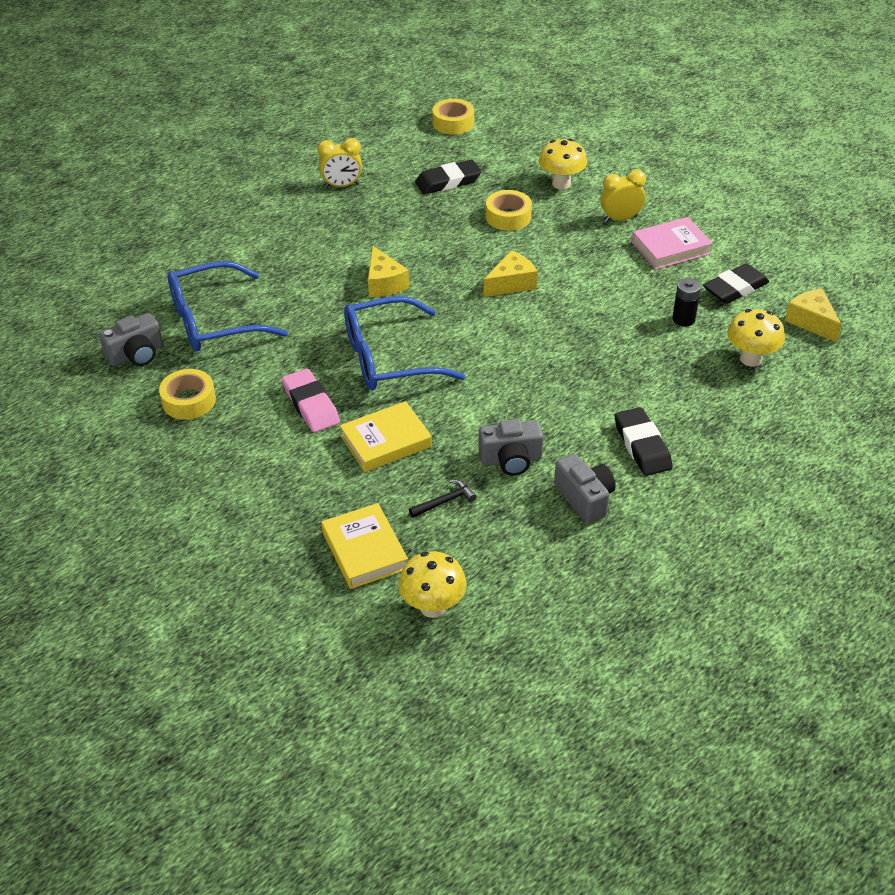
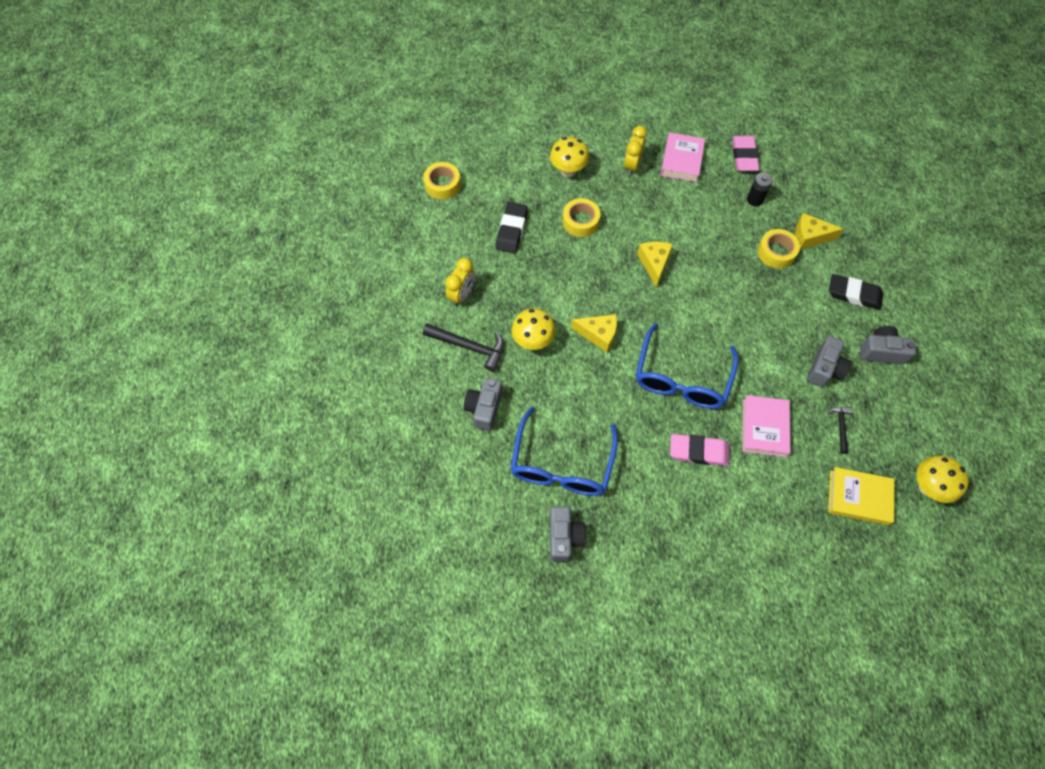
camera: 55 degrees left, 20 degrees up
yellow tape [159,369,216,420] -> yellow tape moved to [758,229,800,269]
yellow book [340,401,432,472] -> pink book [742,395,791,457]
black eraser [703,263,769,304] -> pink eraser [732,136,760,171]
yellow mushroom [727,309,785,367] -> yellow mushroom moved to [511,308,556,350]
yellow cheese [785,289,842,343] -> yellow cheese moved to [795,213,843,250]
none -> black hammer [423,324,504,371]
none -> grey camera [464,378,502,431]

